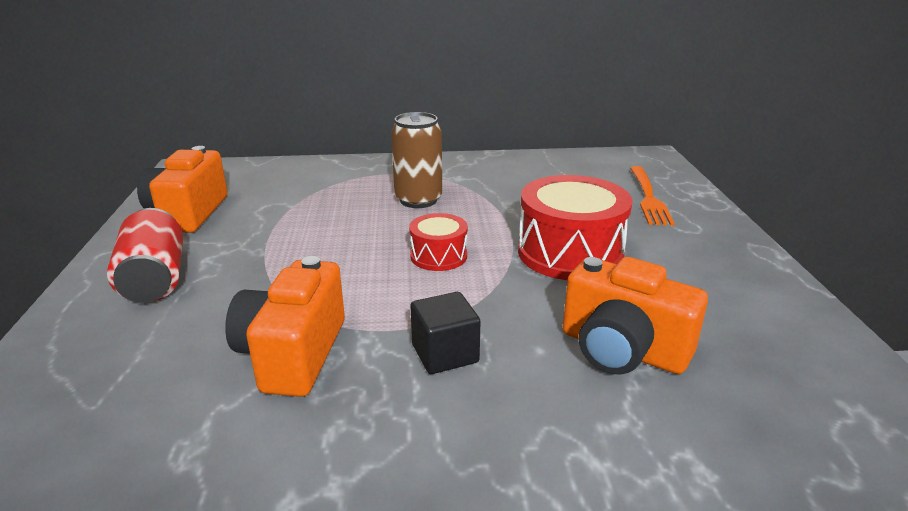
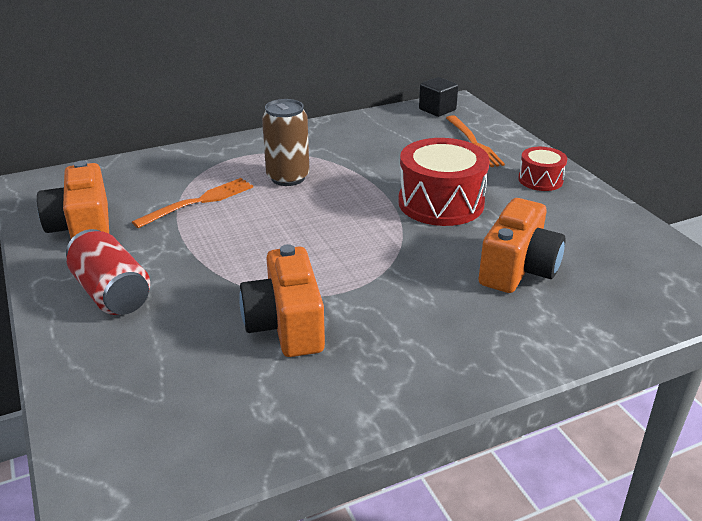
camera: 20 degrees left, 5 degrees up
red drum [409,213,468,271] -> red drum moved to [518,147,567,191]
black cube [410,292,481,374] -> black cube moved to [419,77,458,117]
orange camera [563,257,708,375] -> orange camera turned 75 degrees counterclockwise [478,198,566,293]
none -> orange fork [132,178,253,228]

